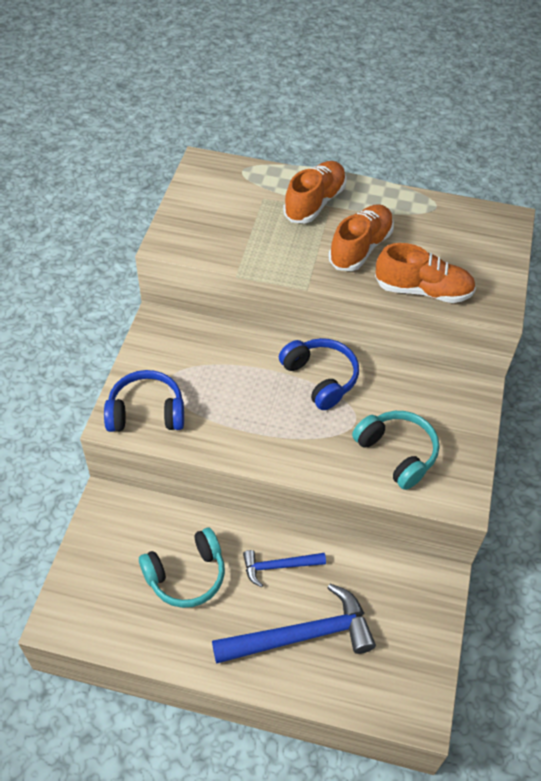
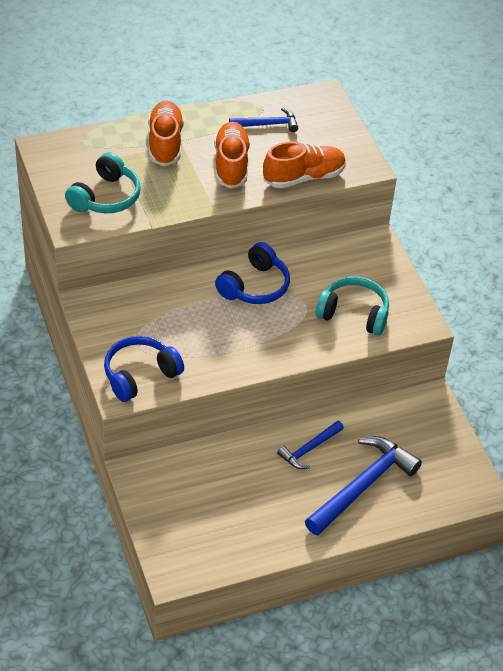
camera: 35 degrees left, 5 degrees down
turquoise headphones [139,528,225,608] -> turquoise headphones moved to [65,152,141,213]
blue headphones [279,338,359,410] -> blue headphones turned 105 degrees clockwise [215,242,290,304]
none -> blue hammer [229,107,298,132]

